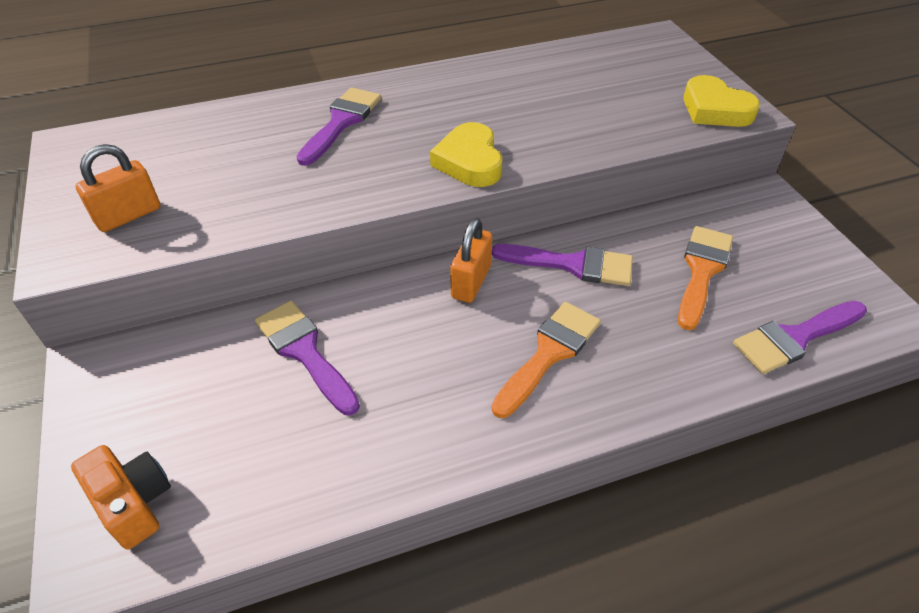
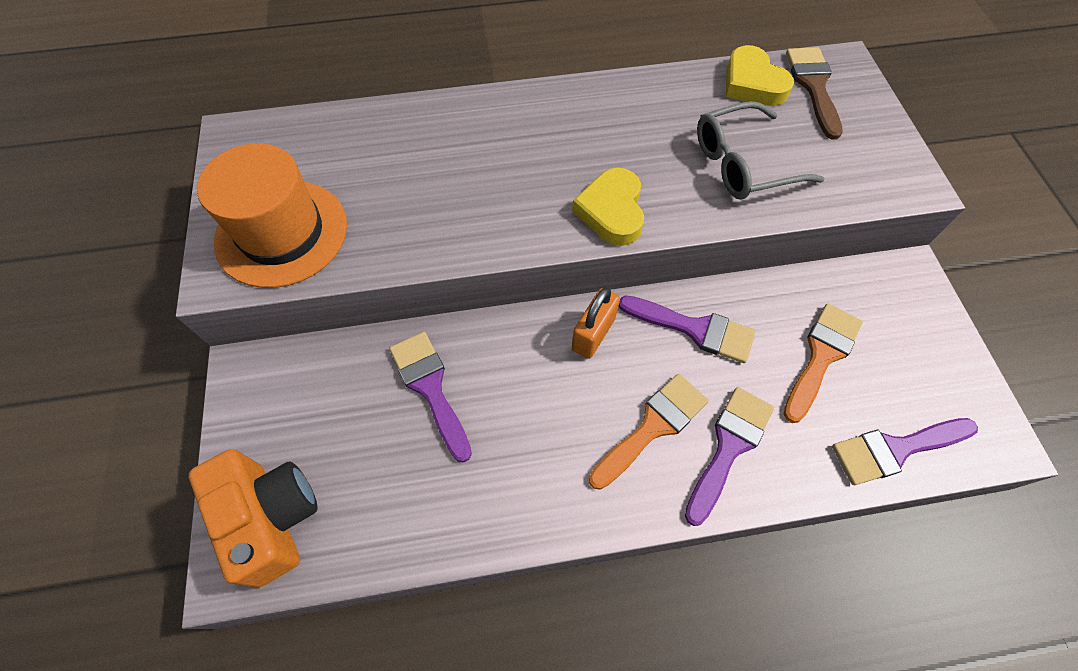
camera: 10 degrees right, 15 degrees up
orange camera [71,445,171,550] -> orange camera [189,449,318,588], size x1.52
orange padlock [75,144,160,232] -> orange hat [197,143,347,288]
purple brush [297,88,381,166] -> purple brush moved to [685,387,774,526]
yellow heart [683,75,760,127] -> yellow heart moved to [726,45,794,106]
none -> grey glasses [697,101,825,200]
none -> brown brush [786,47,843,140]

